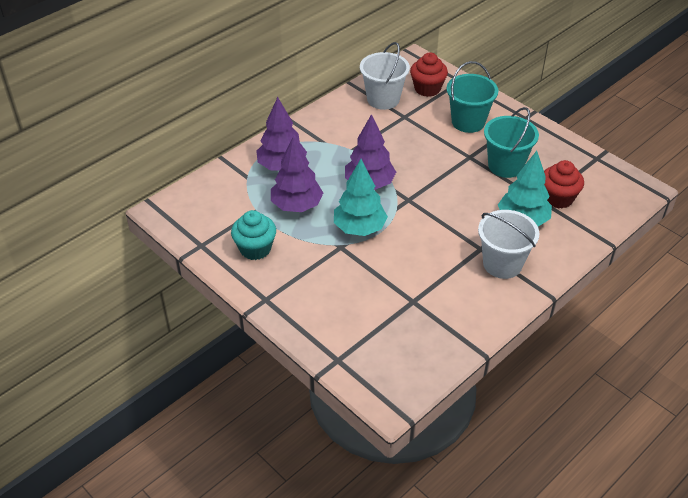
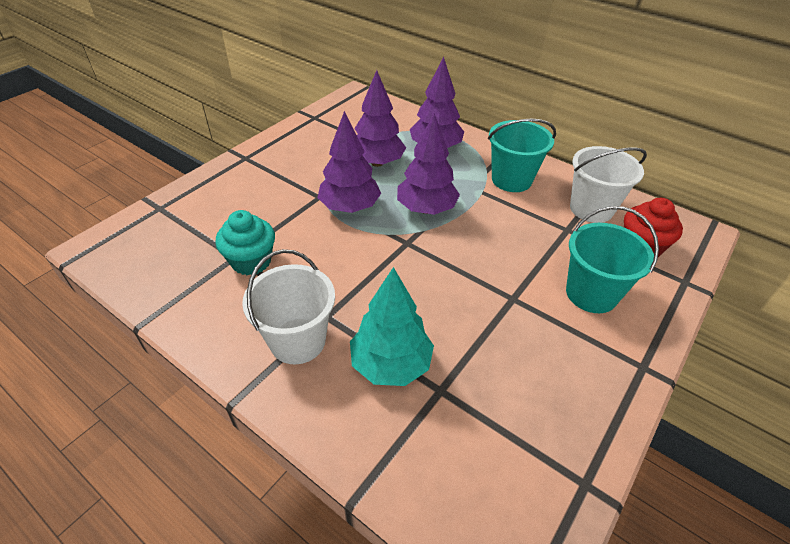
camera: 80 degrees right, 0 degrees up
turquoise cupcake [231,210,276,260] -> turquoise cupcake moved to [215,210,275,275]
turquoise tree [334,159,388,236] -> purple tree [317,111,381,213]
turquoise bucket [484,107,539,178] -> turquoise bucket moved to [488,119,556,192]
red cupcake [544,160,584,209] -> none

